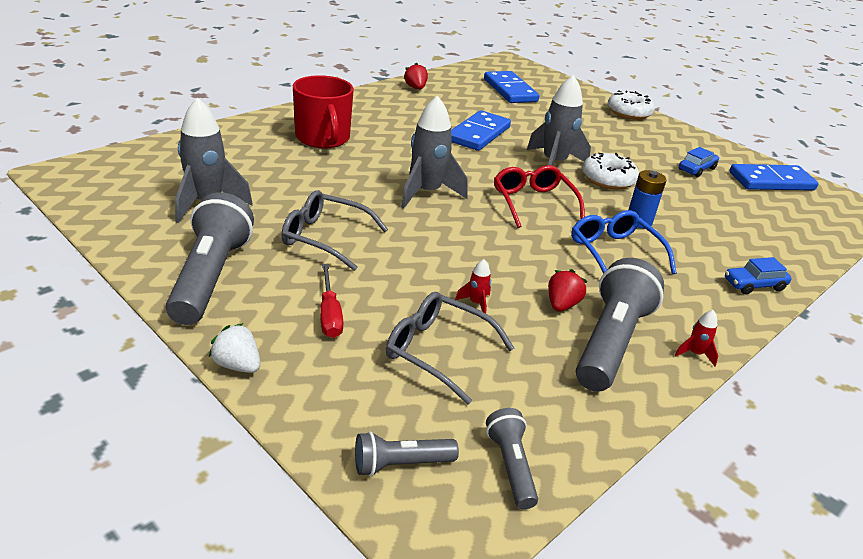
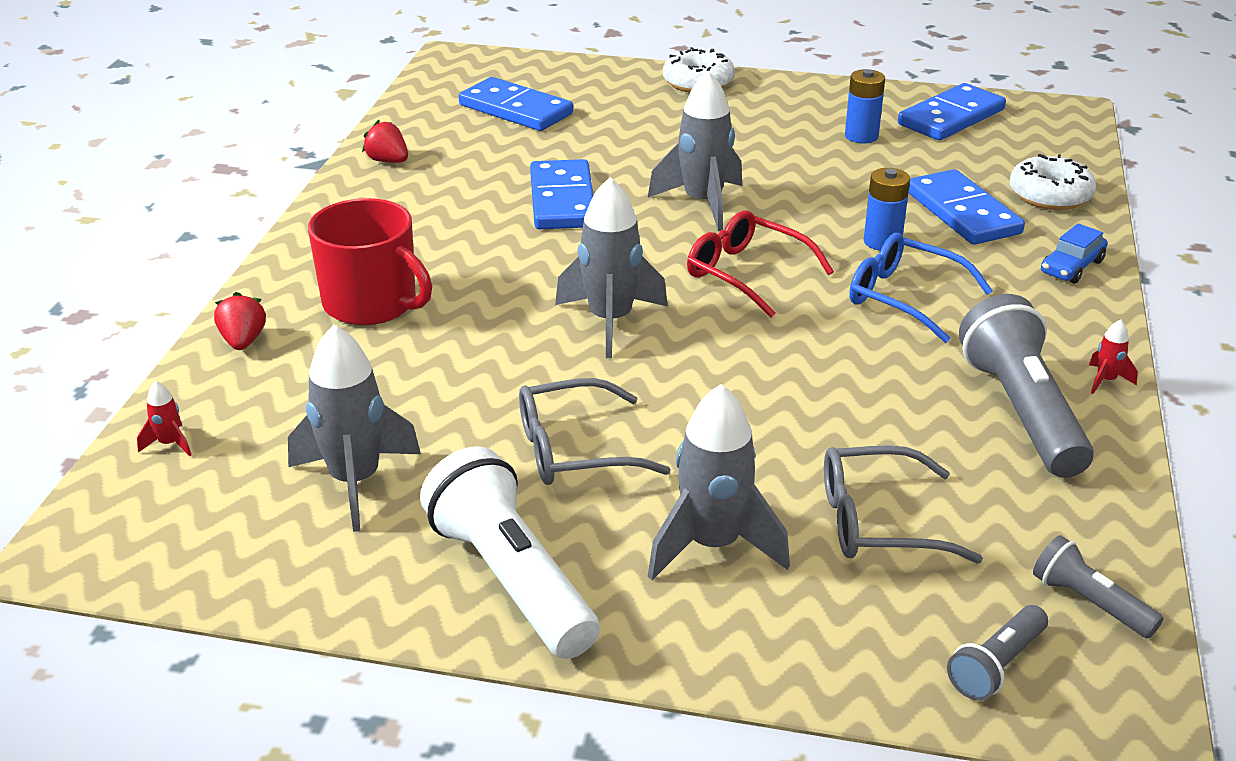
camera: 30 degrees left, 0 degrees up
grey flashlight [166,192,254,325] -> white flashlight [420,446,600,659]
white strawberry [209,323,260,373] -> none
red screwdriver [320,264,343,338] -> grey rocket [648,384,790,580]
red rocket [455,259,491,313] -> red rocket moved to [137,381,191,456]
red strawberry [548,269,588,312] -> red strawberry moved to [214,292,266,350]
white donut [582,153,639,189] -> white donut moved to [1009,154,1096,210]
blue car [679,147,719,177] -> blue battery [845,69,885,143]
none -> blue domino [909,169,1025,245]

